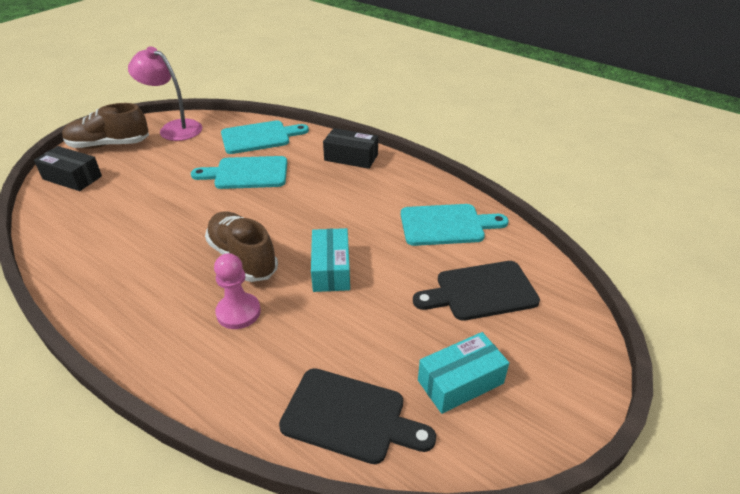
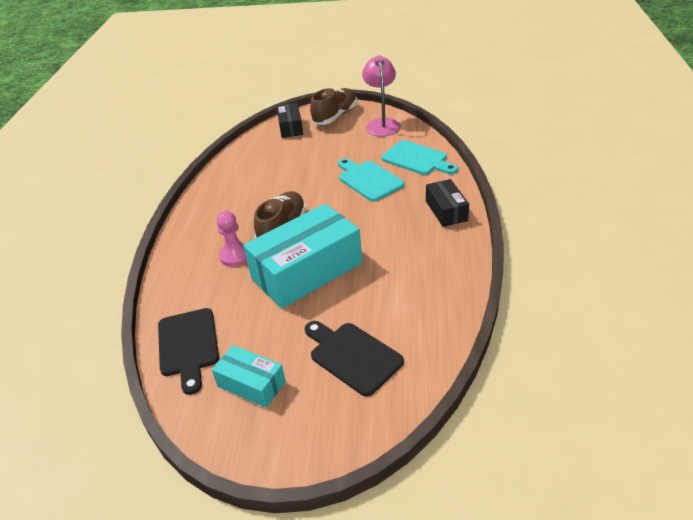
camera: 60 degrees right, 0 degrees up
brown shoe [62,103,149,148] -> brown shoe turned 75 degrees clockwise [310,88,357,125]
turquoise box [311,228,350,292] -> turquoise box [243,204,362,309], size x1.95
turquoise cutting board [401,204,509,246] -> none

